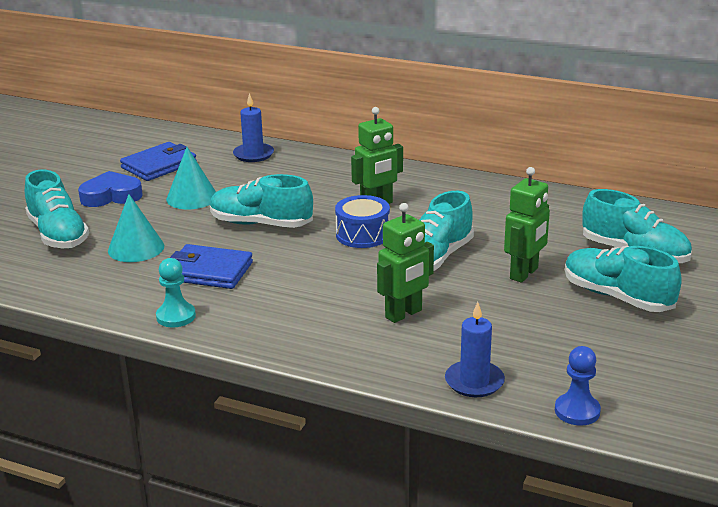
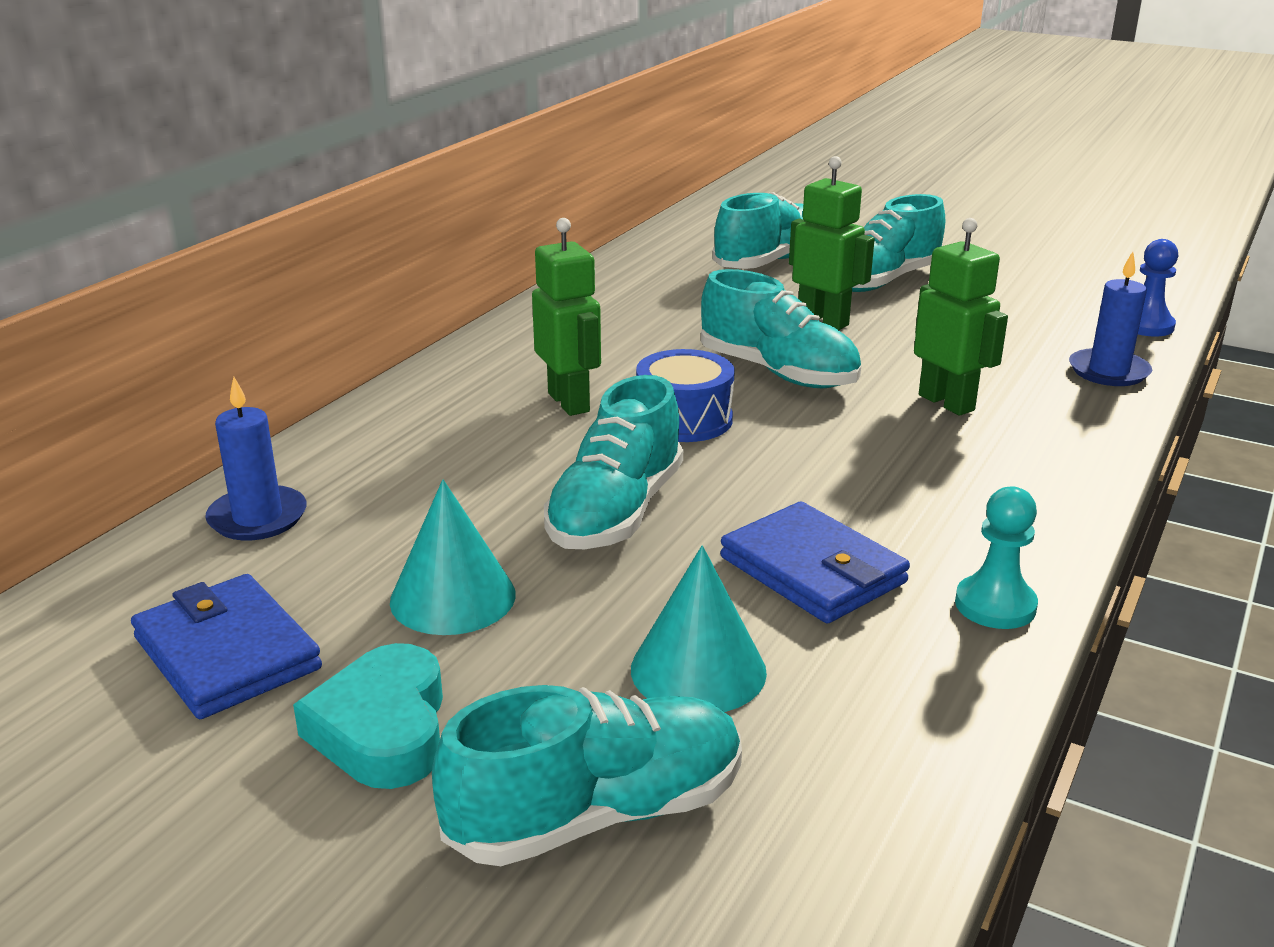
camera: 85 degrees left, 0 degrees up
blue heart [78,171,143,207] -> turquoise heart [293,643,443,789]
blue wallet [170,244,253,289] -> blue wallet turned 60 degrees counterclockwise [720,502,910,623]

